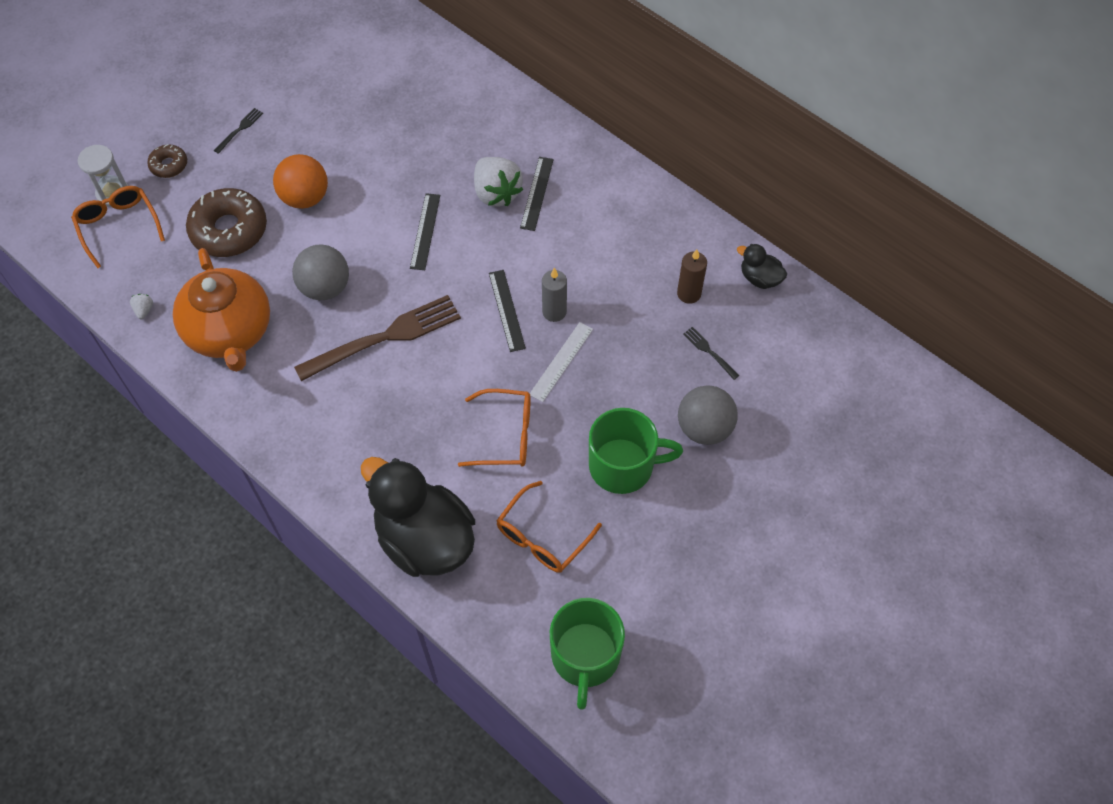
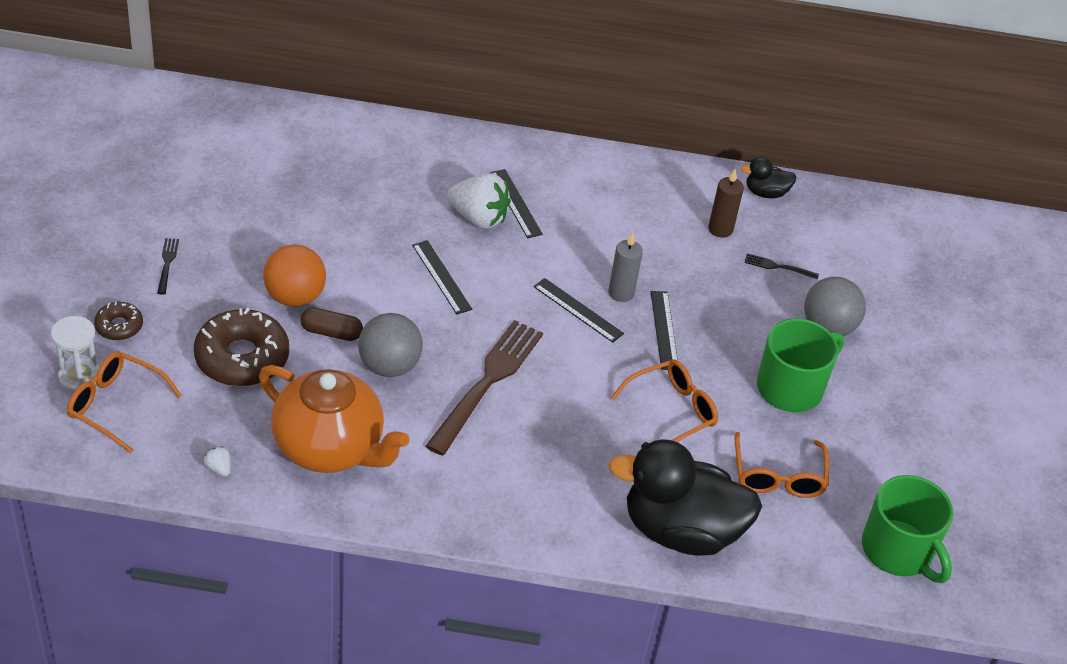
camera: 40 degrees left, 15 degrees down
white ruler [530,322,593,402] -> black ruler [651,291,678,370]
none -> brown capsule [300,308,363,341]

